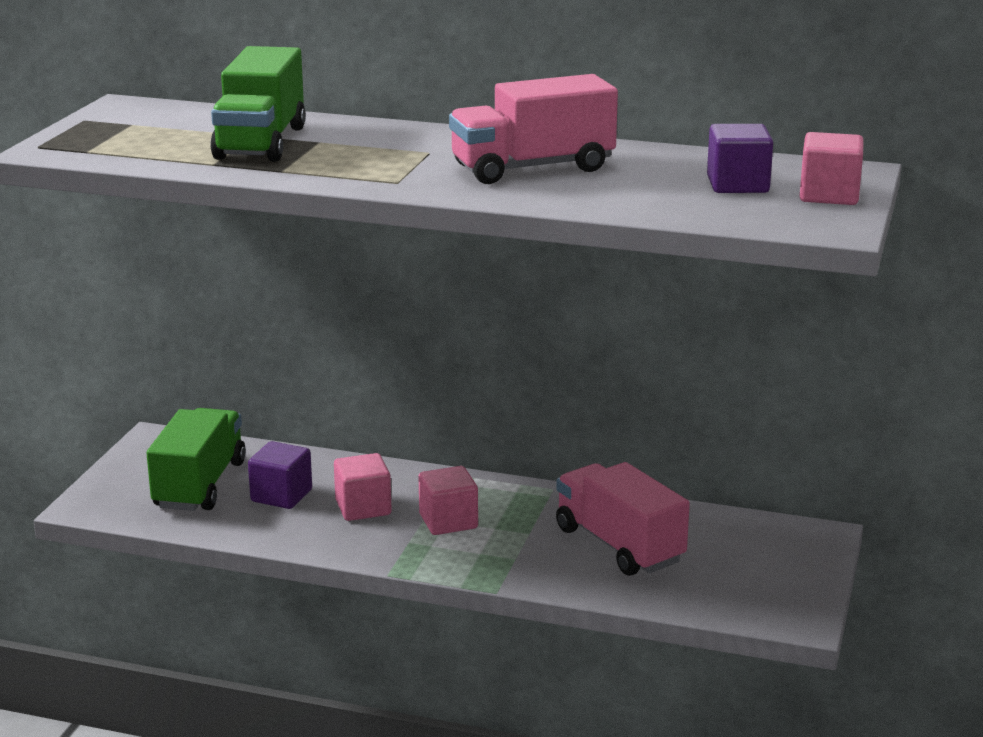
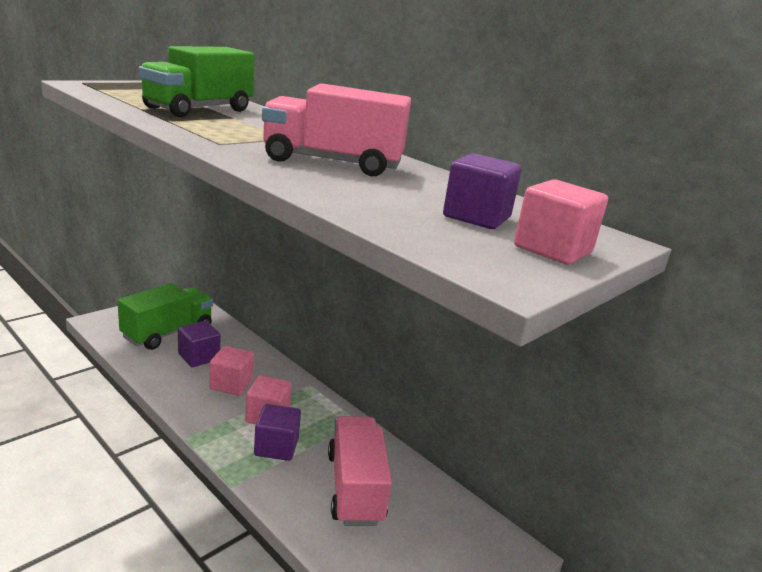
camera: 25 degrees right, 0 degrees up
none -> purple cube [254,404,301,461]

